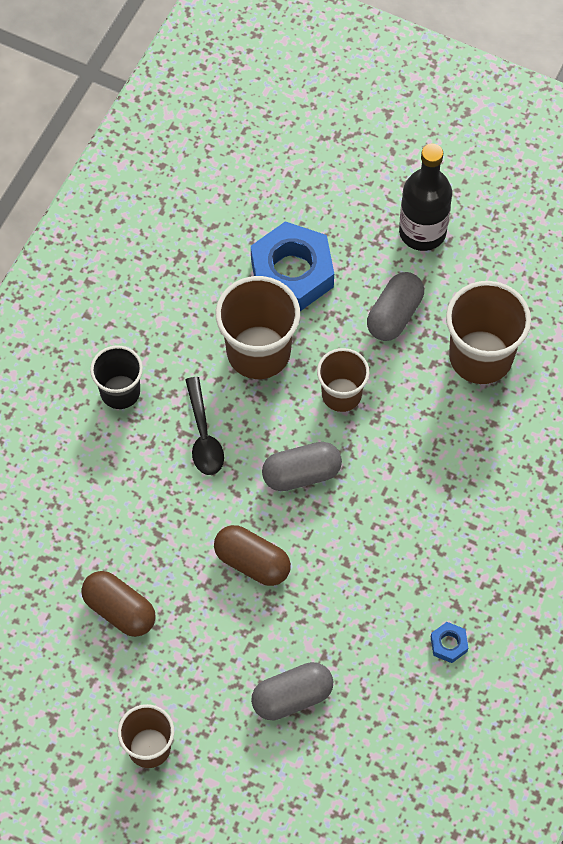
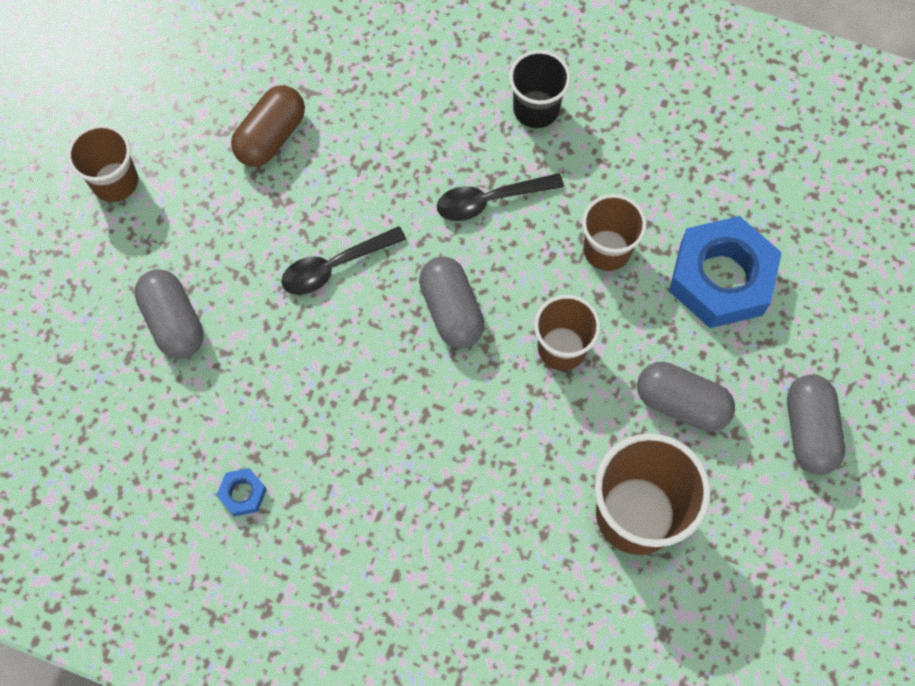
camera: 85 degrees right, 5 degrees up
brown capsule [214,525,291,586] -> black spoon [281,226,406,295]
brown cup [216,276,300,379] -> brown cup [582,194,647,271], size x0.62
black bottle [399,144,452,251] -> grey capsule [787,375,845,475]

